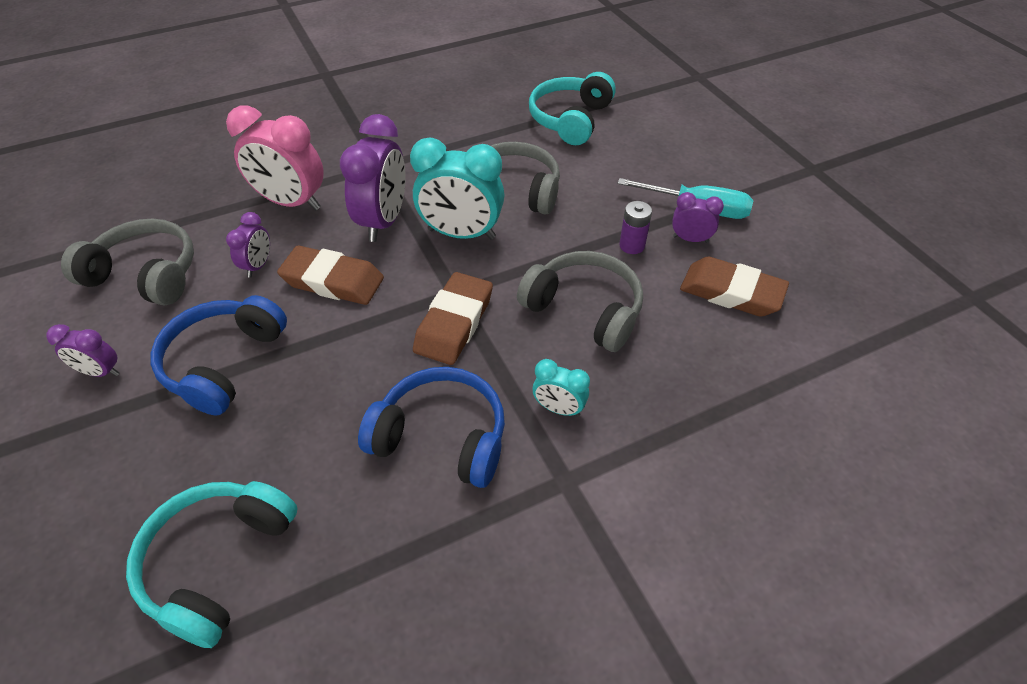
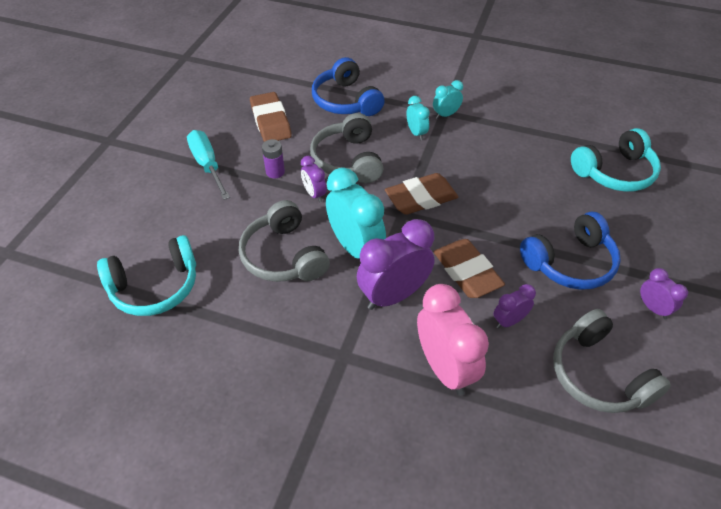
camera: 135 degrees left, 0 degrees up
blue headphones [358,367,505,488] -> blue headphones moved to [312,57,385,116]
purple clock [672,192,724,243] -> purple clock moved to [301,156,327,202]
none -> turquoise clock [433,80,463,119]

